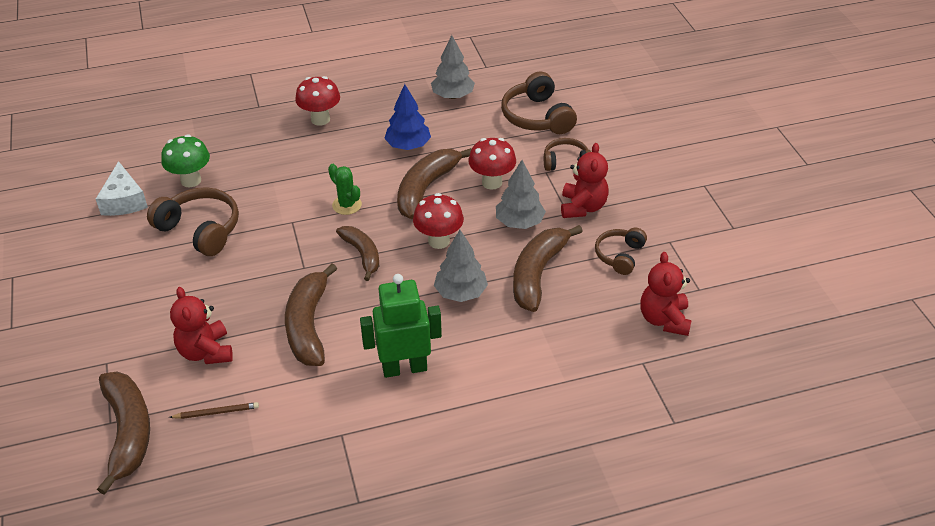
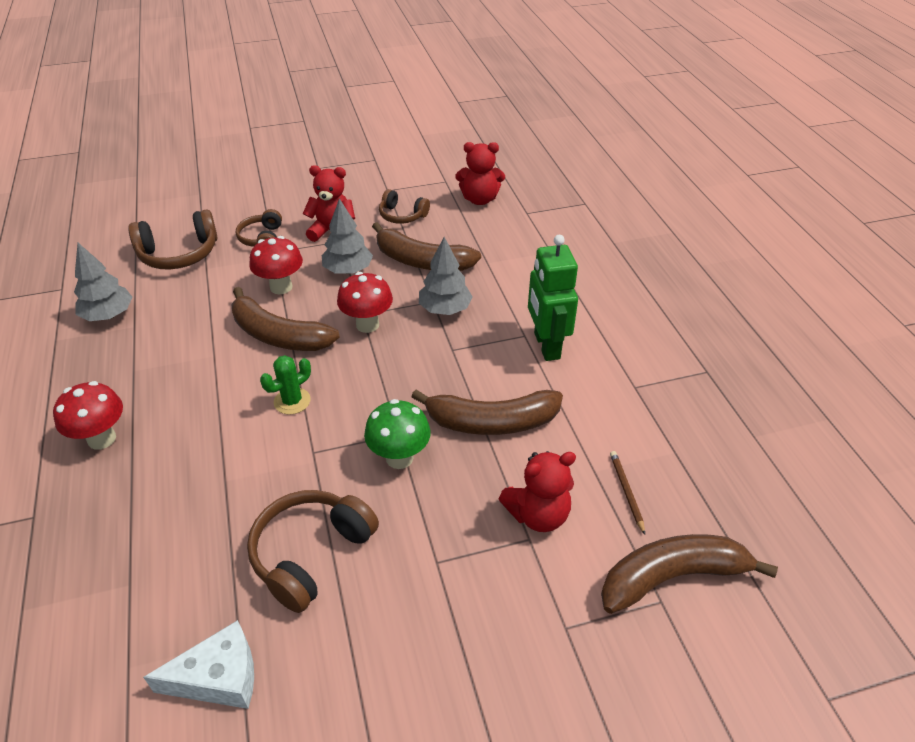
camera: 90 degrees left, 0 degrees up
green mushroom [161,134,210,187] -> green mushroom moved to [364,399,431,469]
brown banana [336,226,379,281] -> none
blue tree [384,84,431,150] -> none

